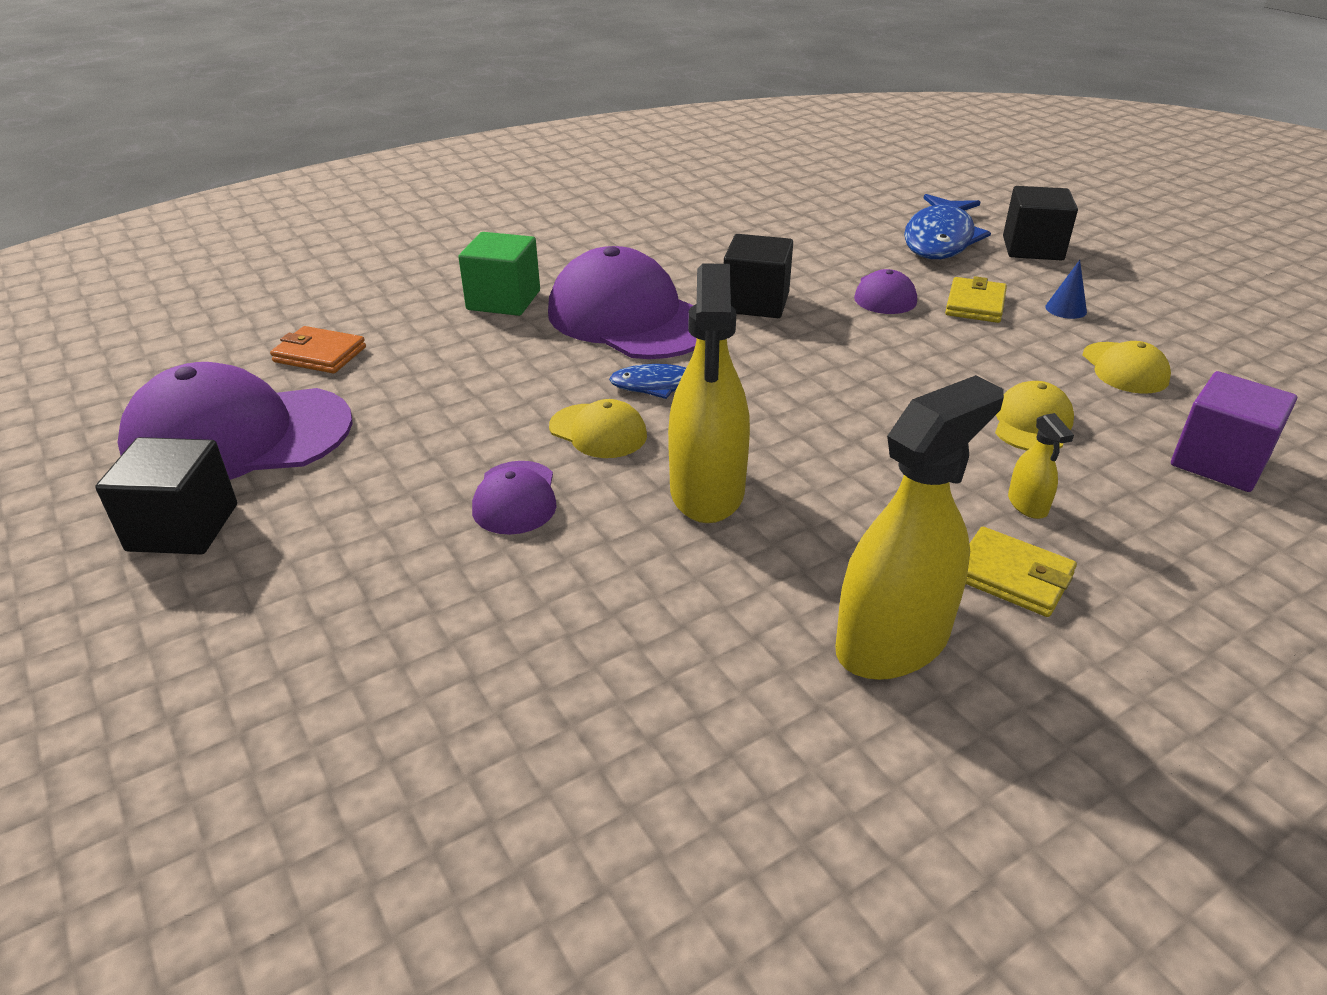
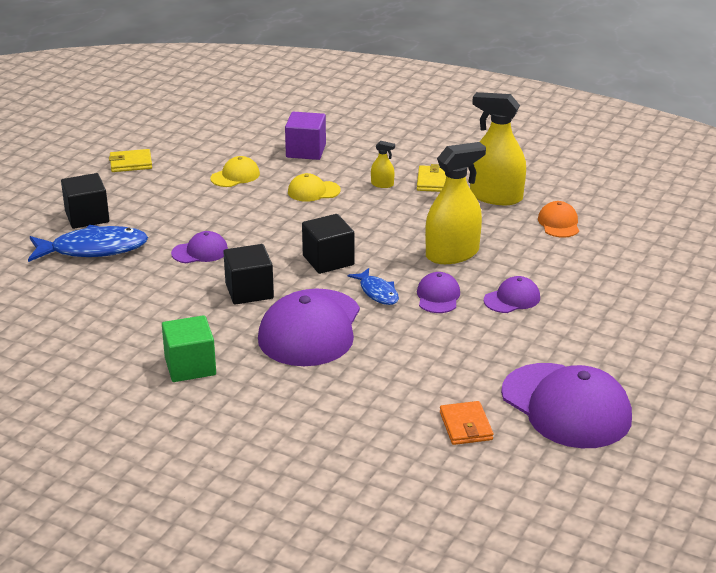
camera: 120 degrees left, 5 degrees down
black cube [95,437,237,554] -> black cube moved to [302,214,354,274]
green cube [458,232,540,316] -> green cube moved to [162,315,216,382]
yellow cap [549,399,647,458] -> purple cap [417,272,460,313]
yellow wallet [945,276,1007,323] -> yellow wallet moved to [109,149,152,172]
yellow spray bottle [1008,413,1074,519] -> yellow spray bottle turned 60 degrees clockwise [371,141,395,188]
blue cone [1045,260,1087,319] -> none
none -> orange cap [538,201,579,238]

